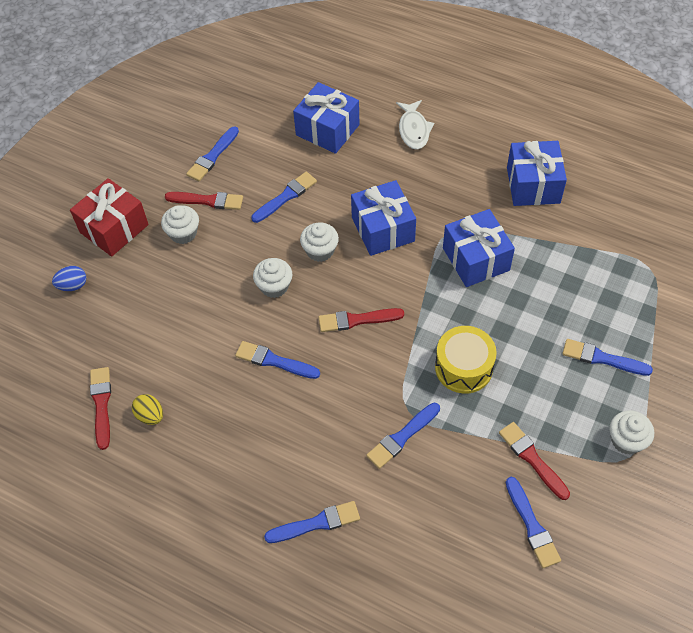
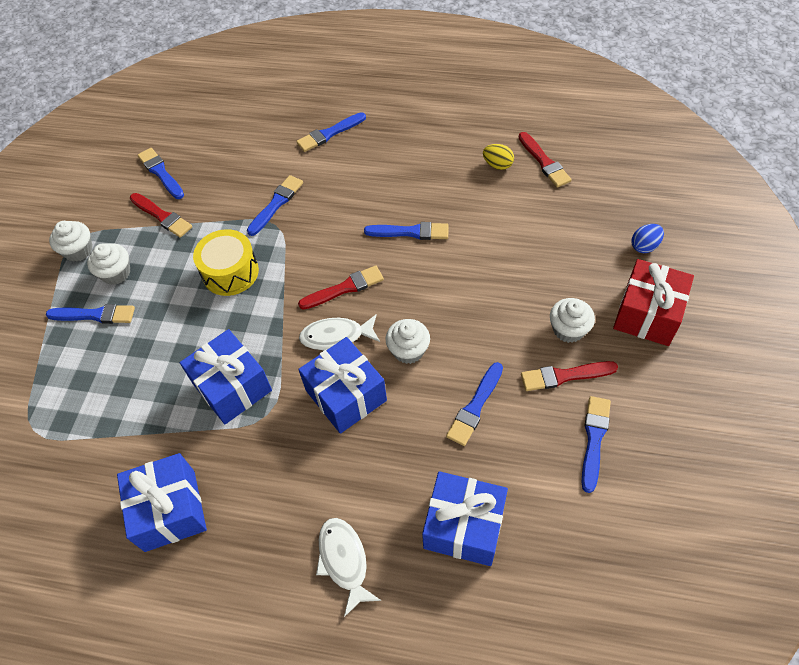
camera: 165 degrees right, 0 degrees up
white cupcake [253,258,292,298] -> white cupcake moved to [87,243,130,285]
none -> white fish [299,315,380,351]

